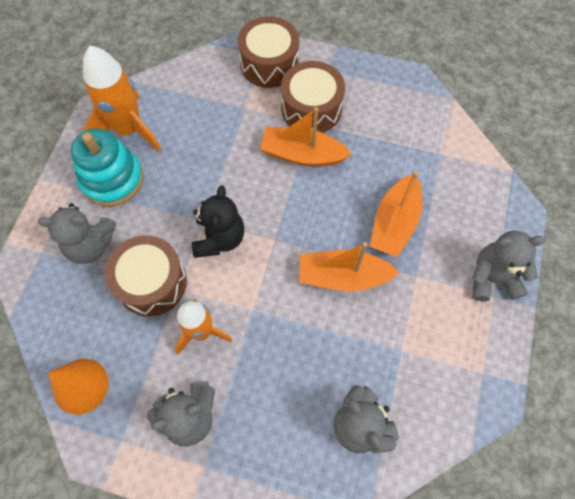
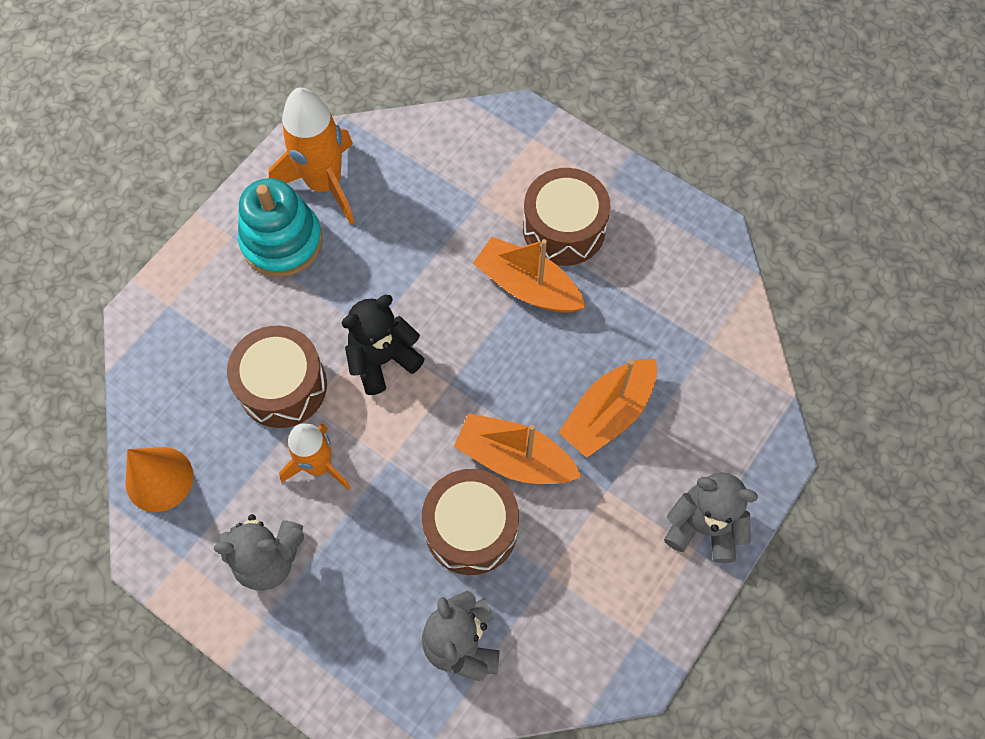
camera: 20 degrees right, 0 degrees up
grey teddy bear [38,203,116,264] -> none
black teddy bear [192,186,244,258] -> black teddy bear turned 150 degrees counterclockwise [342,295,425,395]
brown drum [238,16,299,88] -> brown drum moved to [422,469,519,575]

